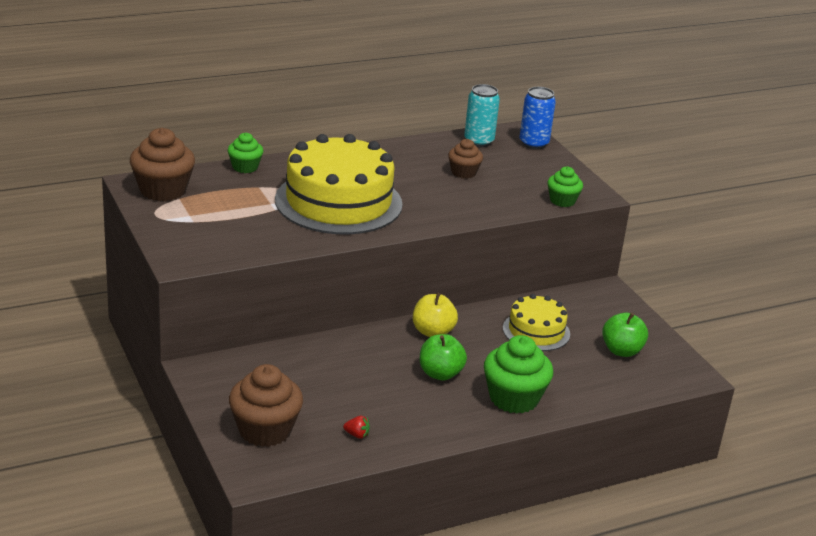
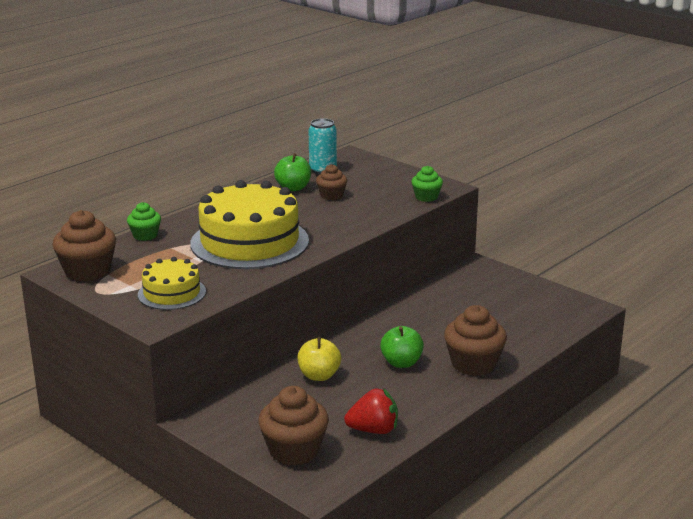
camera: 20 degrees left, 5 degrees down
red strawberry [343,416,370,439] -> red strawberry [344,388,398,434], size x2.15
yellow apple [413,293,458,337] -> yellow apple moved to [297,337,341,381]
green cupcake [484,335,553,414] -> brown cupcake [444,305,507,376]
yellow cake [503,294,570,351] -> yellow cake moved to [138,257,206,310]
blue can [520,87,556,149] -> none
green apple [602,313,648,357] -> green apple moved to [274,153,311,191]

